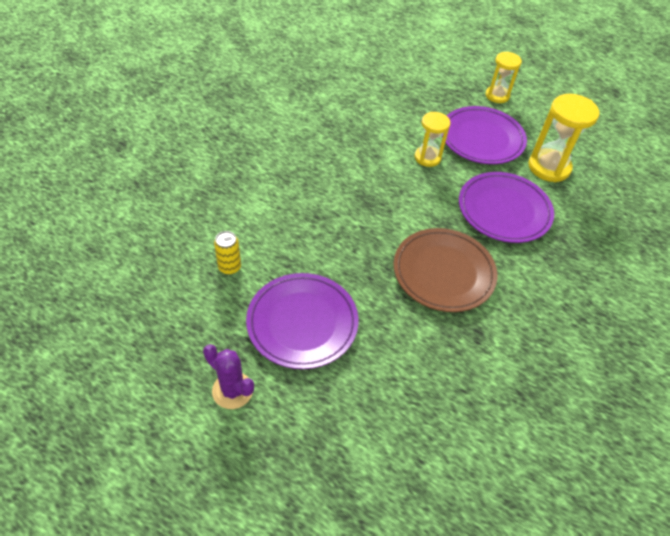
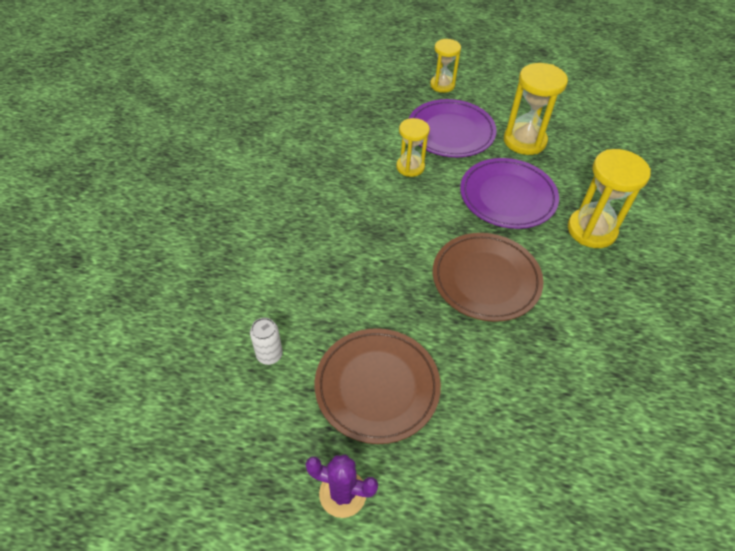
camera: 20 degrees left, 0 degrees up
yellow can [214,231,241,275] -> white can [250,318,283,365]
purple plate [246,273,358,369] -> brown plate [315,328,441,444]
none -> yellow hourglass [568,149,651,248]

